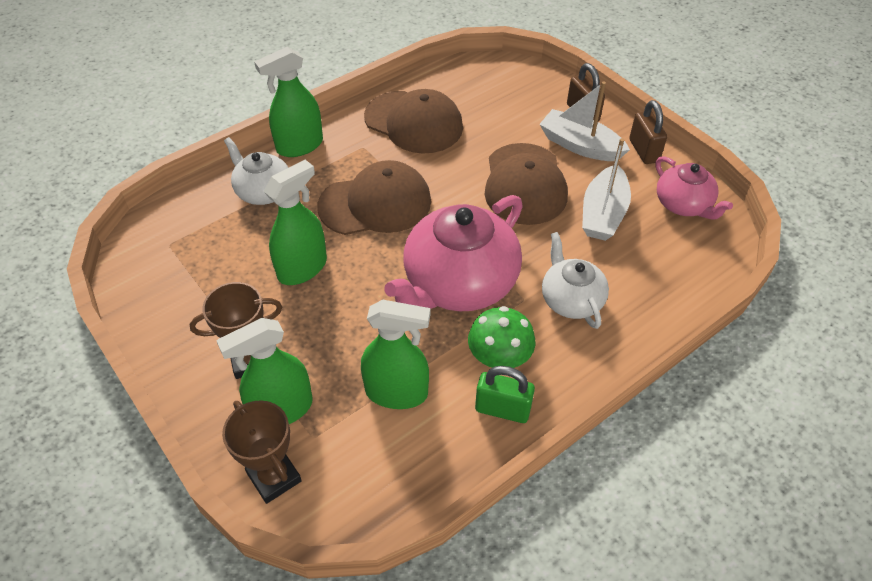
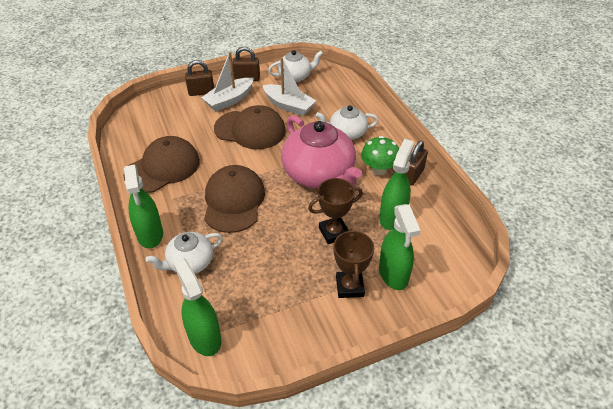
camera: 75 degrees left, 5 degrees down
brown trophy [222,400,302,504] -> brown trophy moved to [308,178,363,244]
green spray bottle [264,160,327,285] -> green spray bottle moved to [173,258,221,356]
green padlock [475,366,535,423] -> brown padlock [406,140,428,185]
pink teapot [656,156,733,219] -> white teapot [268,50,323,82]

